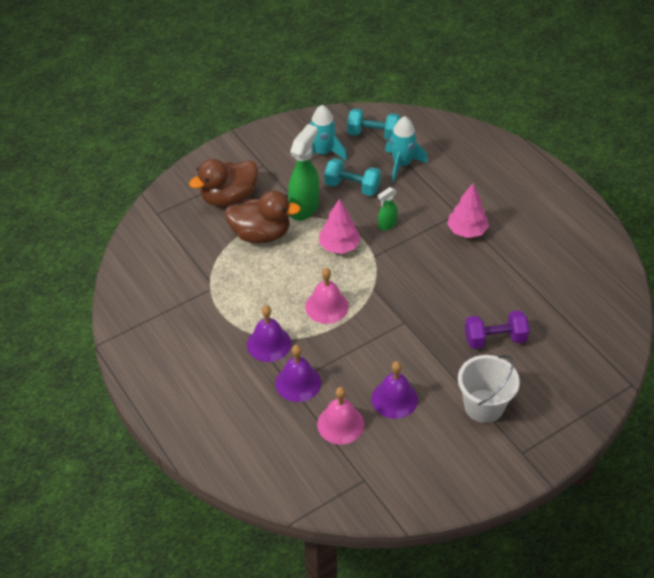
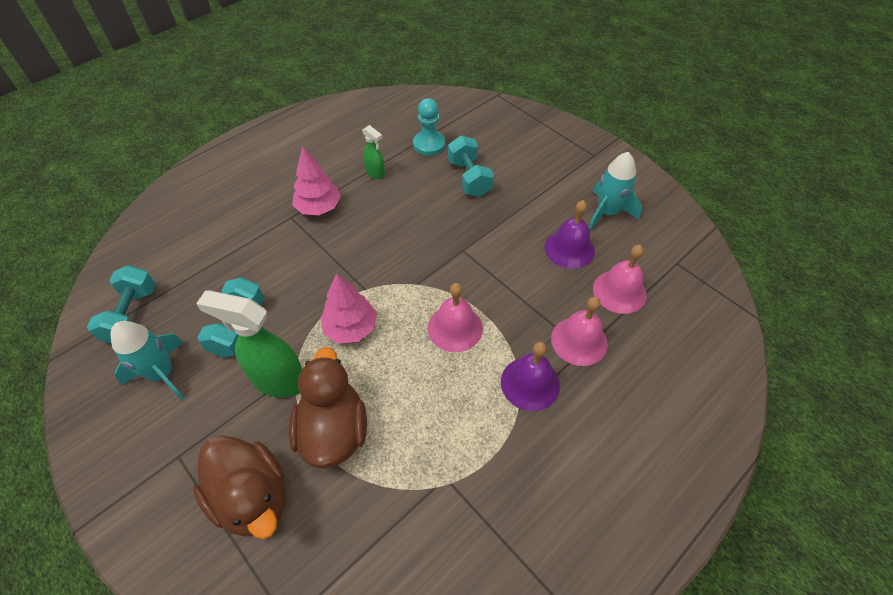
camera: 100 degrees left, 5 degrees up
purple bell [275,345,321,402] -> pink bell [551,296,608,366]
green spray bottle [378,187,398,230] -> green spray bottle moved to [362,125,385,179]
turquoise rocket [385,116,428,182] -> turquoise rocket moved to [589,152,642,231]
white bucket [458,355,520,423] -> none
purple dumbbell [465,310,529,349] -> turquoise dumbbell [448,135,494,197]
none -> turquoise pawn [413,98,445,156]

